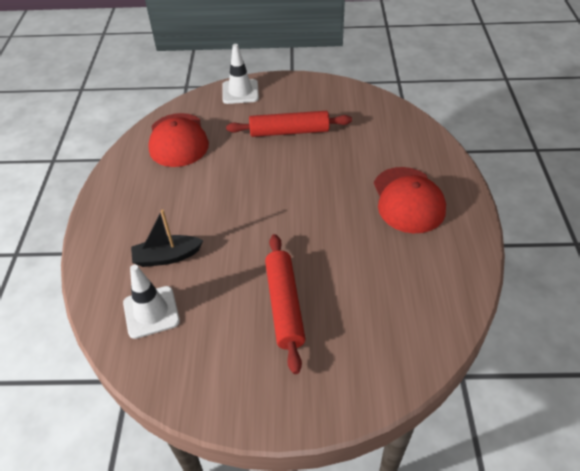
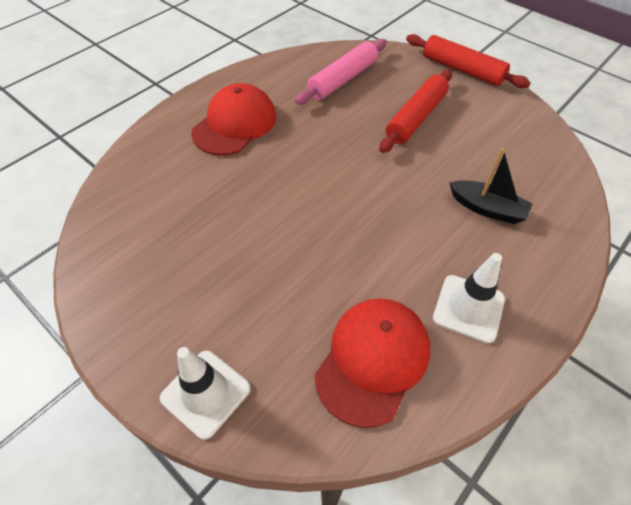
camera: 140 degrees left, 5 degrees up
white traffic cone [123,265,180,339] -> white traffic cone moved to [433,253,505,343]
red rolling pin [226,111,352,137] -> red rolling pin moved to [406,34,531,88]
none -> pink rolling pin [295,39,387,105]

